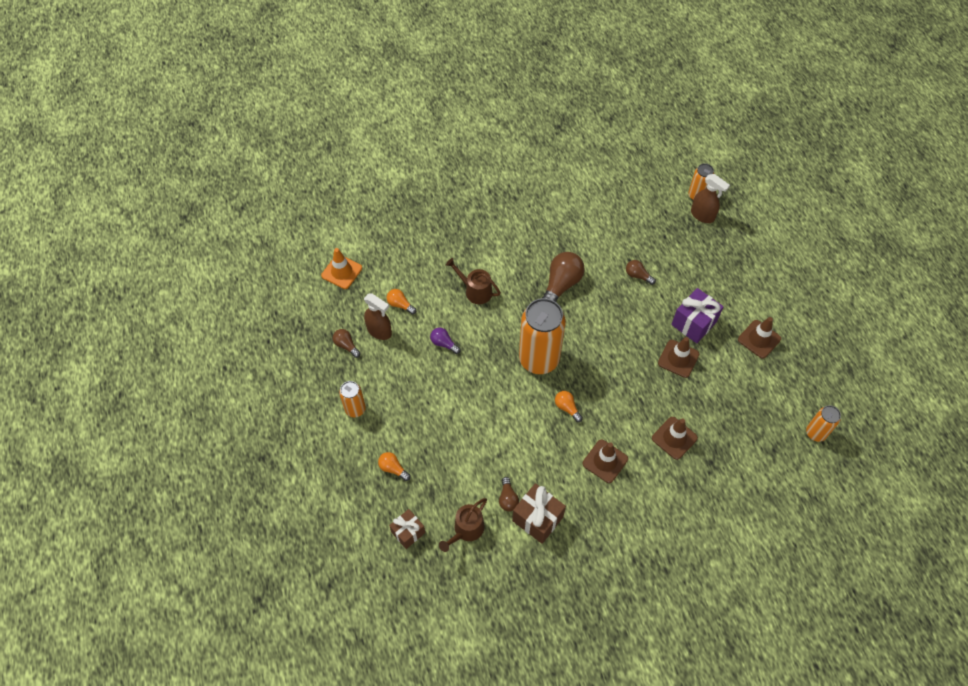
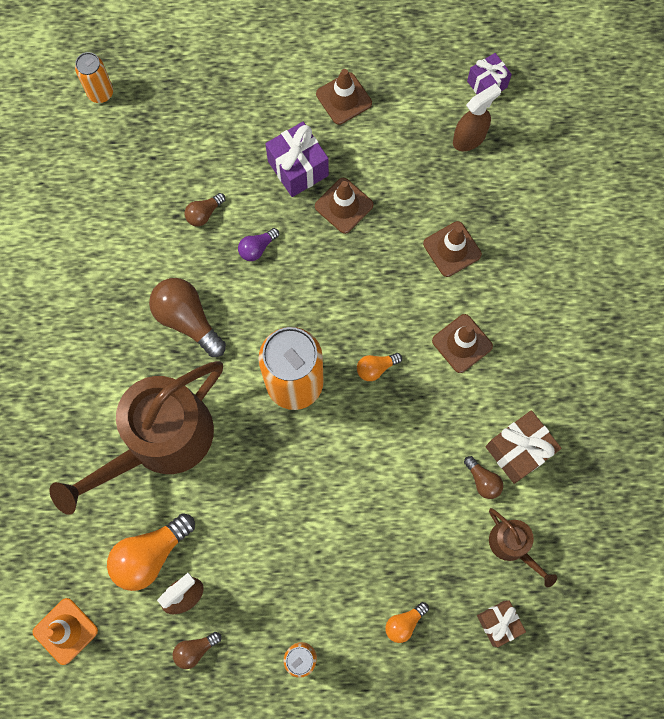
camera: 75 degrees left, 15 degrees up
orange light bulb [387,289,416,314] -> orange light bulb [107,513,195,591], size x1.92
purple light bulb [430,328,461,354] -> purple light bulb moved to [238,228,279,261]
brown watering can [446,258,501,304] -> brown watering can [50,361,223,515], size x2.22
brown light bulb [499,477,519,511] -> brown light bulb turned 45 degrees clockwise [464,456,503,499]
brown spray bottle [691,174,730,223] -> brown spray bottle moved to [453,83,501,151]
orange can [806,405,841,442] -> purple gift [467,53,512,94]

